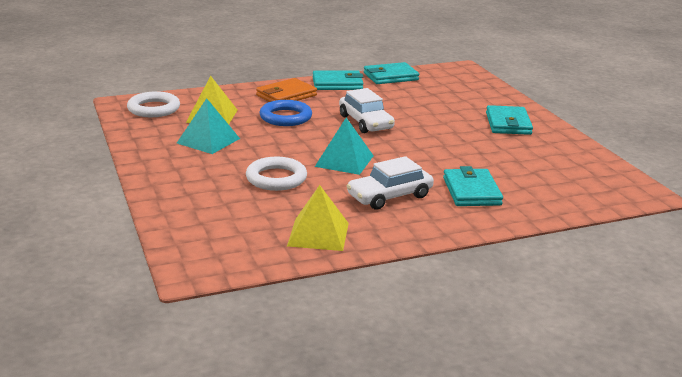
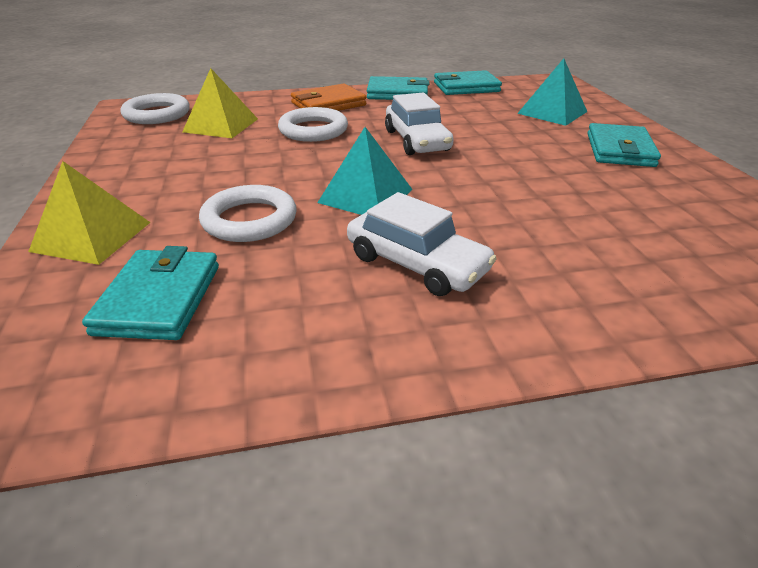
camera: 10 degrees right, 10 degrees up
turquoise pyramid [177,98,240,154] -> turquoise pyramid moved to [517,58,587,126]
blue ring [260,100,312,126] -> white ring [278,107,348,142]
yellow pyramid [287,185,349,251] -> yellow pyramid moved to [28,161,151,265]
white car [347,156,434,210] -> white car turned 120 degrees counterclockwise [347,192,497,296]
turquoise wallet [443,166,503,206] -> turquoise wallet moved to [82,246,219,340]

